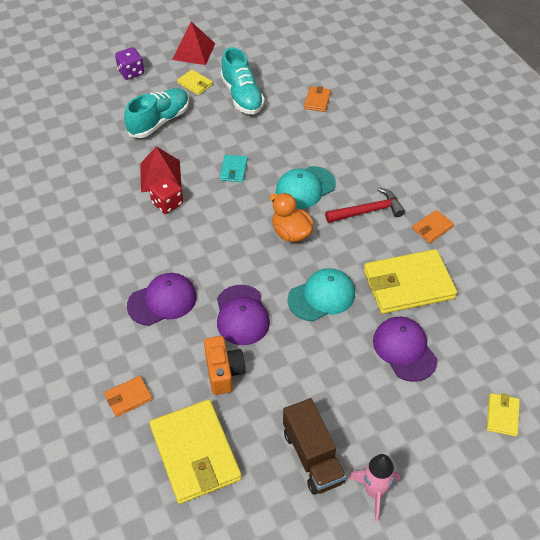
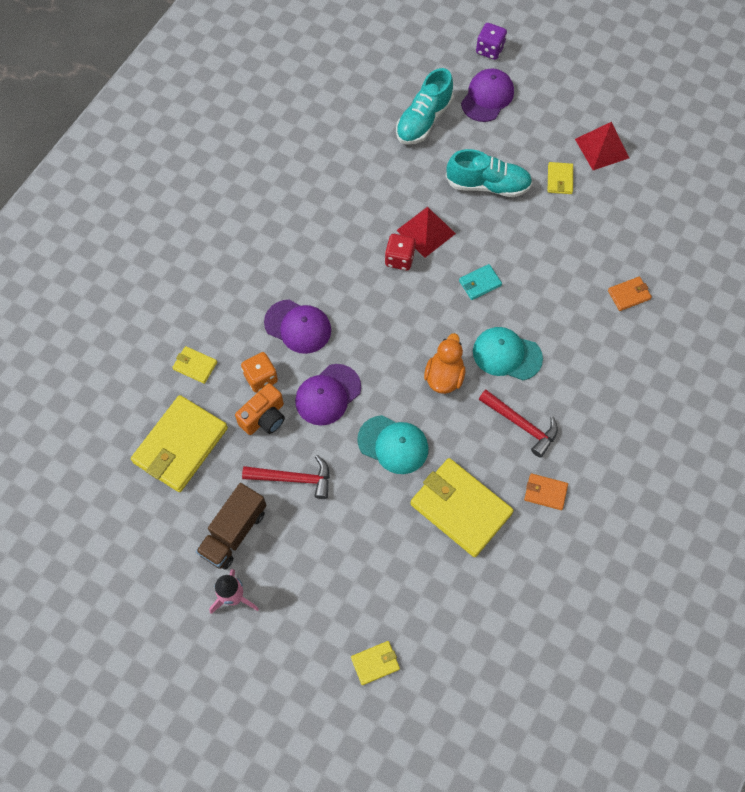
camera: 55 degrees right, 15 degrees up
orange wallet [104,376,152,417] -> yellow wallet [172,346,217,384]
purple dice [115,47,144,80] -> purple dice moved to [476,23,507,60]
turquoise shoe [220,47,265,114] -> turquoise shoe moved to [396,68,454,145]
purple cap [373,317,438,382] -> purple cap moved to [461,68,514,122]
none -> orange dice [241,352,278,393]
none -> red hammer [242,455,330,499]

